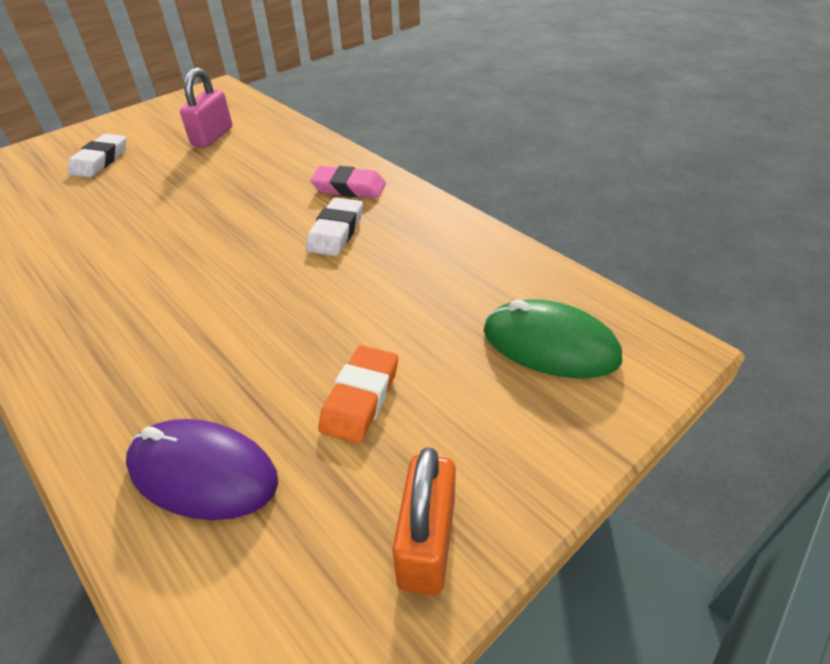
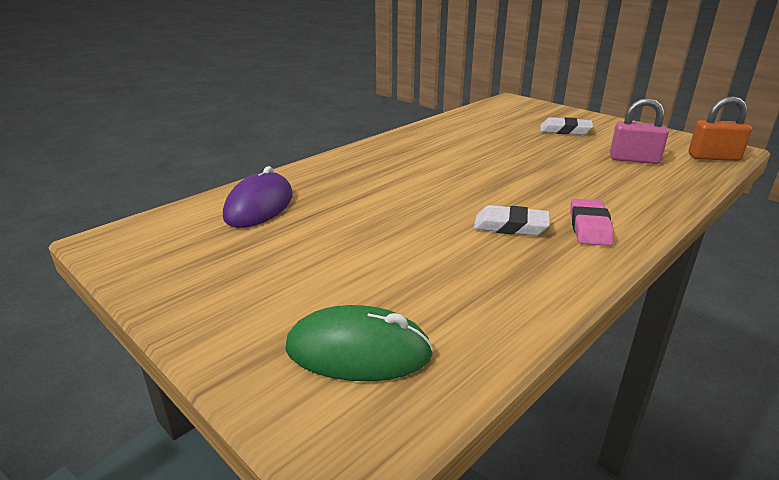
camera: 85 degrees right, 15 degrees down
orange eraser [318,345,398,444] -> none
orange padlock [392,447,456,596] -> orange padlock moved to [689,96,752,161]
green mouse [484,299,622,378] -> green mouse turned 75 degrees clockwise [285,305,433,381]

